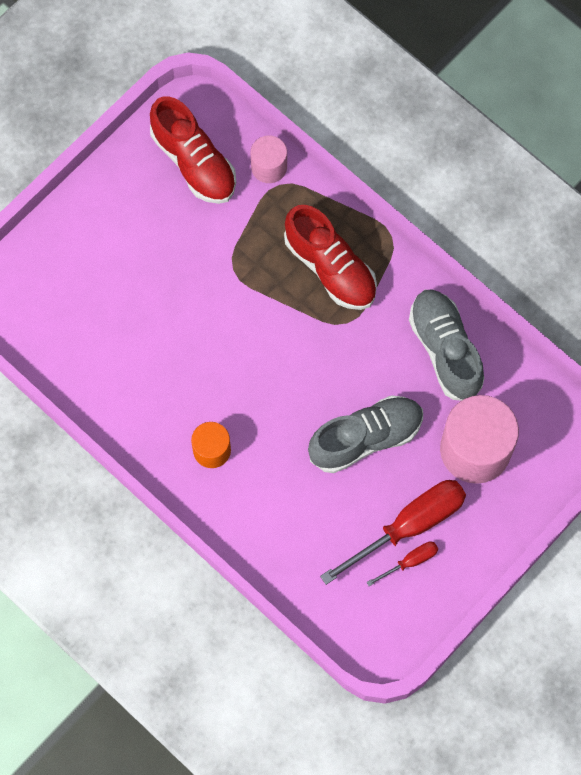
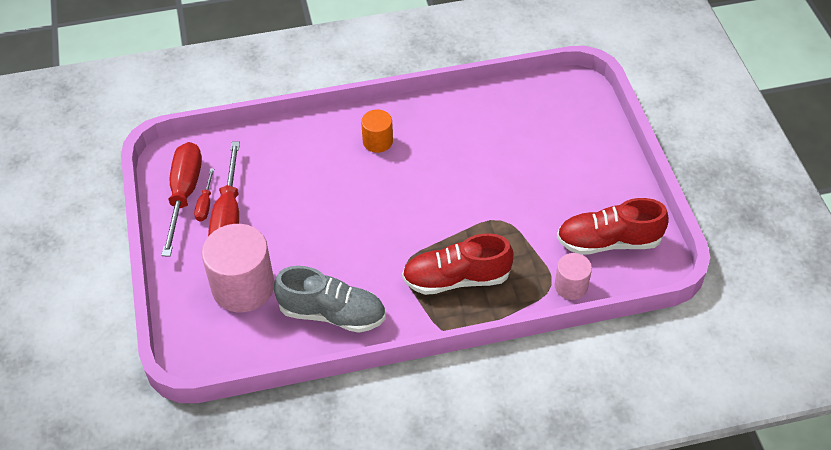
camera: 125 degrees right, 20 degrees down
grey shoe [308,395,423,473] -> none
none -> red screwdriver [161,142,202,257]

